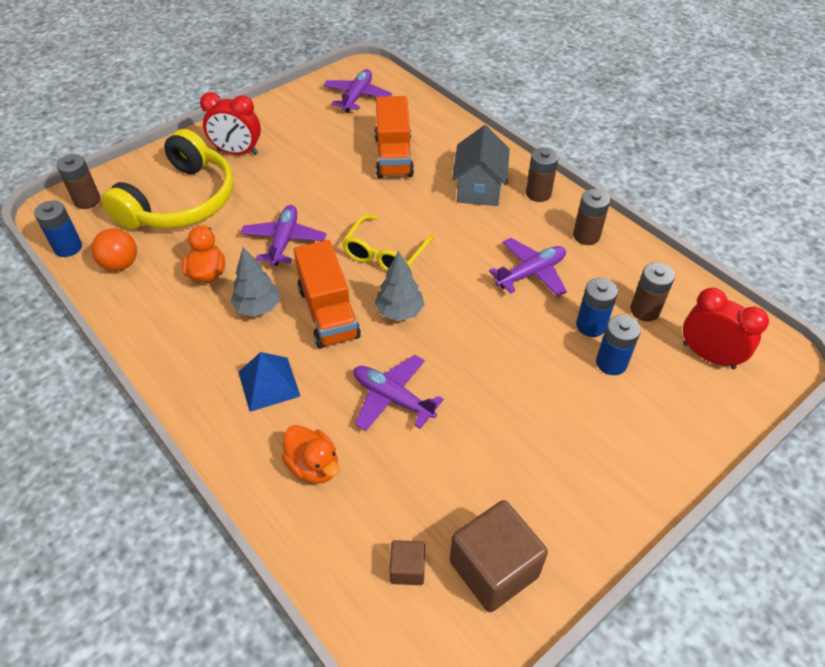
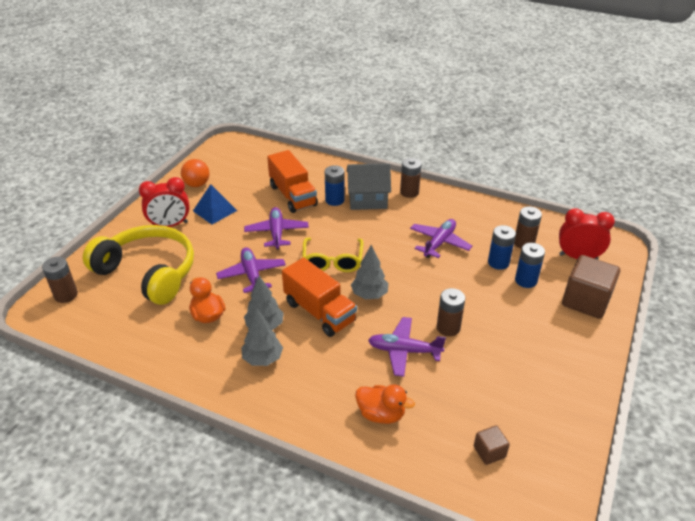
camera: 25 degrees left, 10 degrees down
blue battery [34,200,82,257] -> blue battery moved to [325,165,345,206]
orange ball [91,228,137,271] -> orange ball moved to [181,159,209,187]
yellow headphones [101,129,234,230] -> yellow headphones turned 60 degrees counterclockwise [83,225,194,305]
blue pyramid [238,352,300,412] -> blue pyramid moved to [193,184,237,224]
purple plane [323,69,392,113] -> purple plane moved to [244,207,309,250]
brown cube [450,500,548,612] -> brown cube moved to [562,255,620,319]
grey house [452,125,510,206] -> grey house turned 75 degrees counterclockwise [347,163,391,210]
brown battery [573,189,610,245] -> brown battery moved to [437,288,465,336]
none -> grey tree [241,308,283,366]

